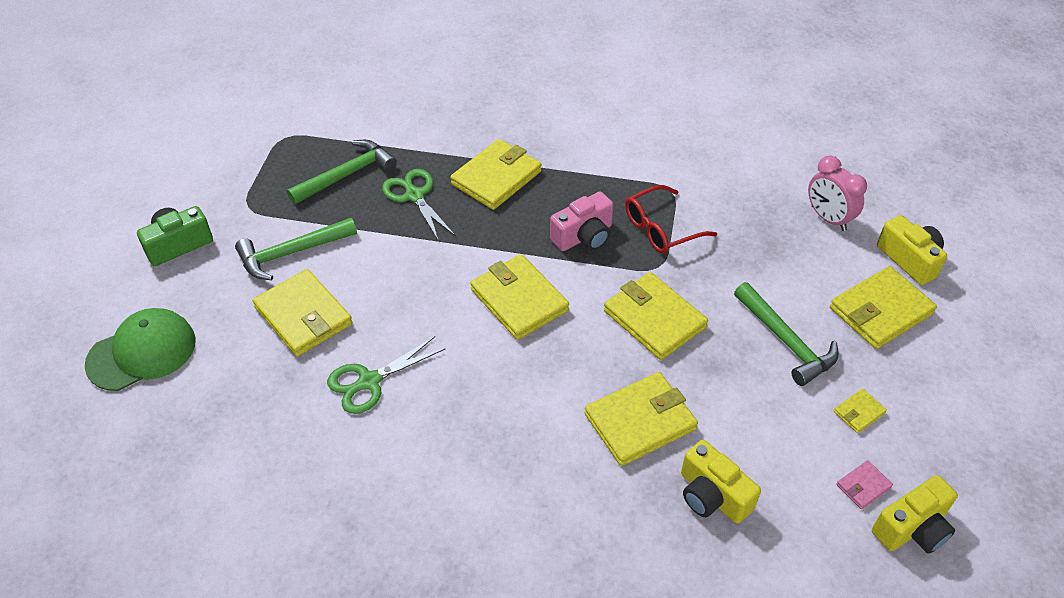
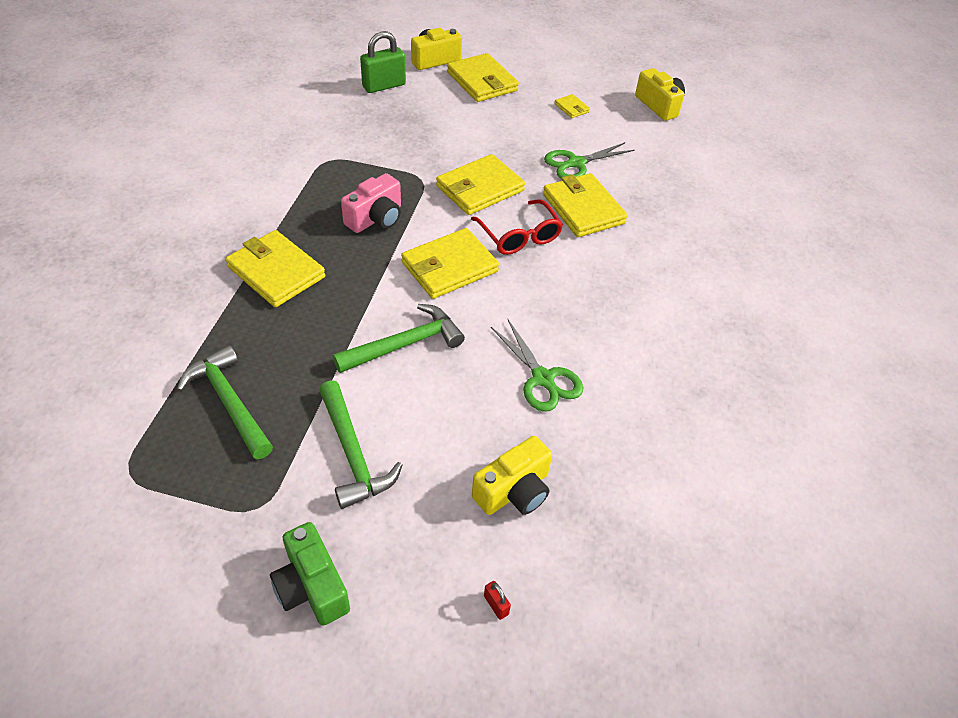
camera: 90 degrees left, 0 degrees up
green cap [85,308,196,391] -> red padlock [484,581,511,620]
yellow wallet [253,269,353,357] -> none
green scissors [382,169,456,241] -> green scissors moved to [544,142,634,178]
pink camera [550,191,614,251] -> pink camera turned 75 degrees clockwise [341,173,401,233]
red glasses [625,185,717,254] -> red glasses moved to [471,199,563,255]
yellow camera [681,440,761,524] -> yellow camera moved to [472,436,552,515]
green hammer [734,282,839,386] -> green hammer moved to [333,304,465,373]
pink clock [808,155,867,231] -> green padlock [360,31,406,93]
pink wallet [836,460,893,509] -> none

